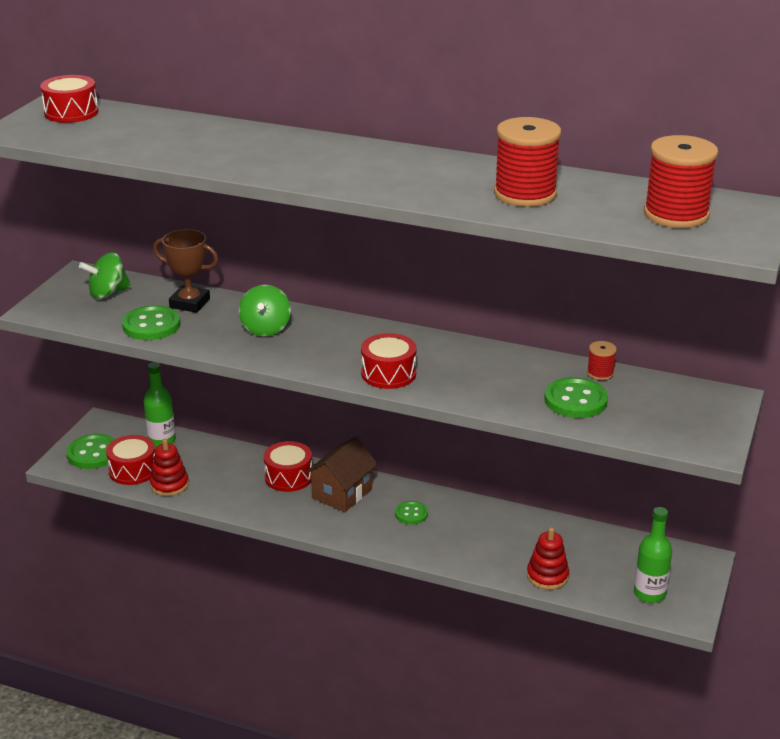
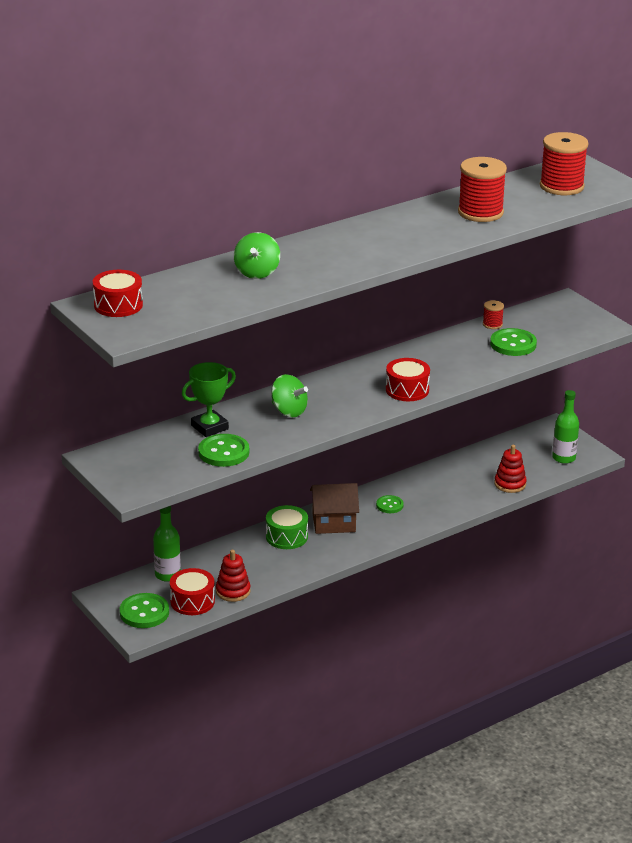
camera: 55 degrees left, 0 degrees up
green spinning top [79,252,131,299] -> green spinning top moved to [234,232,280,279]
brown trophy [153,229,219,313] -> green trophy [182,362,236,437]
red drum [264,441,312,492] -> green drum [266,505,308,549]
brown house [305,437,378,512] -> brown house turned 75 degrees counterclockwise [310,483,359,534]

